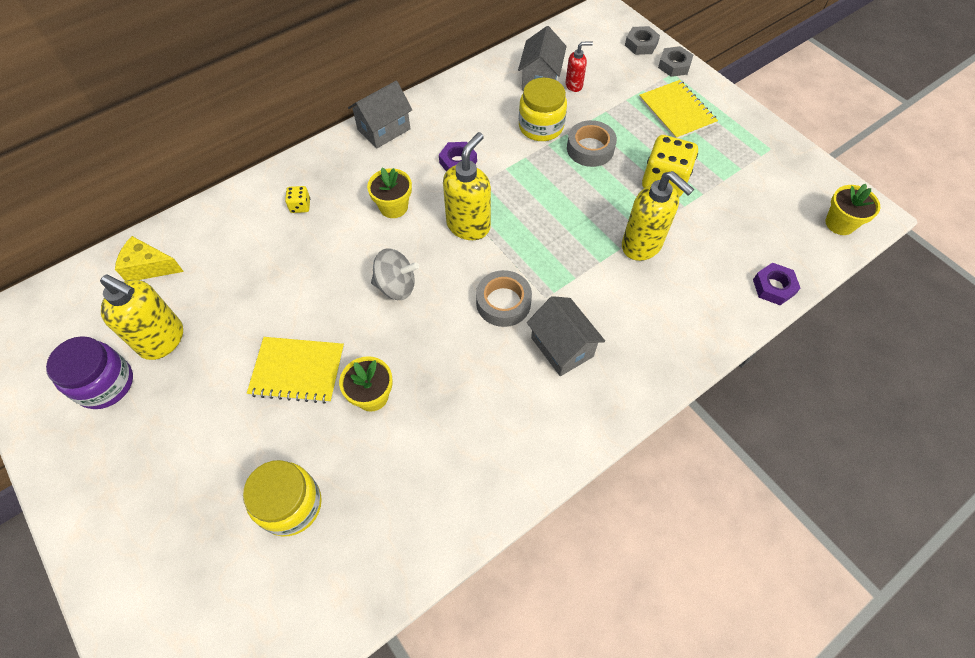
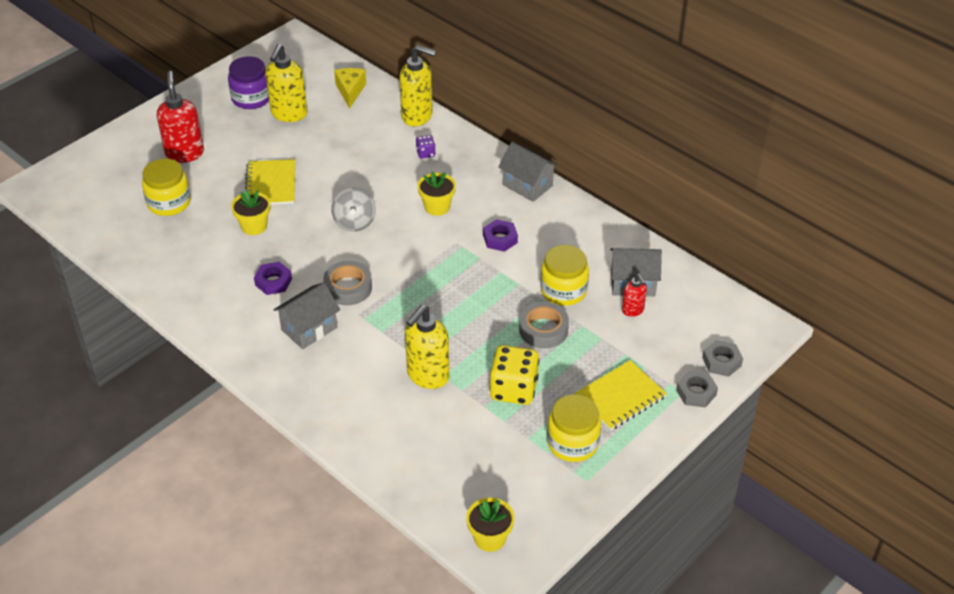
camera: 80 degrees right, 15 degrees down
yellow dice [285,186,310,213] -> purple dice [416,135,436,159]
yellow soap dispenser [443,132,491,240] -> yellow soap dispenser moved to [399,45,436,126]
purple nut [753,263,800,305] -> purple nut moved to [254,262,292,295]
none -> red soap dispenser [157,71,204,163]
none -> yellow jar [547,394,601,462]

